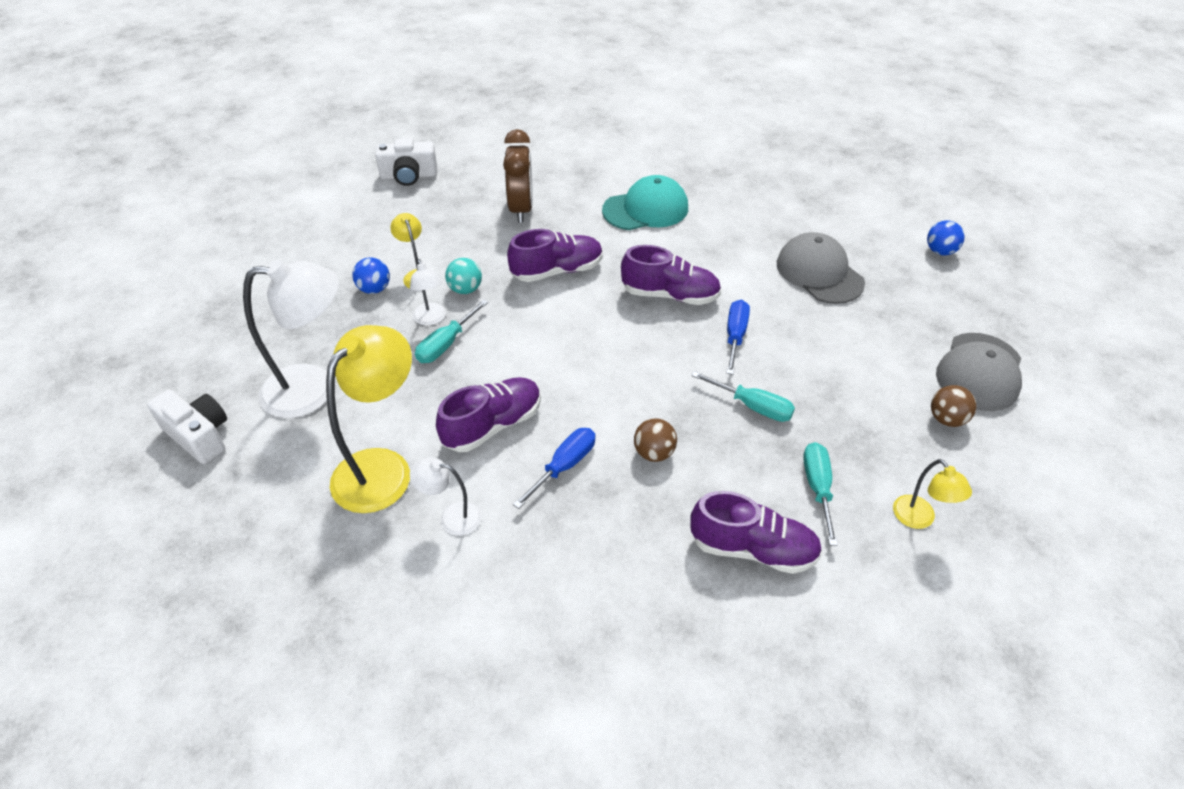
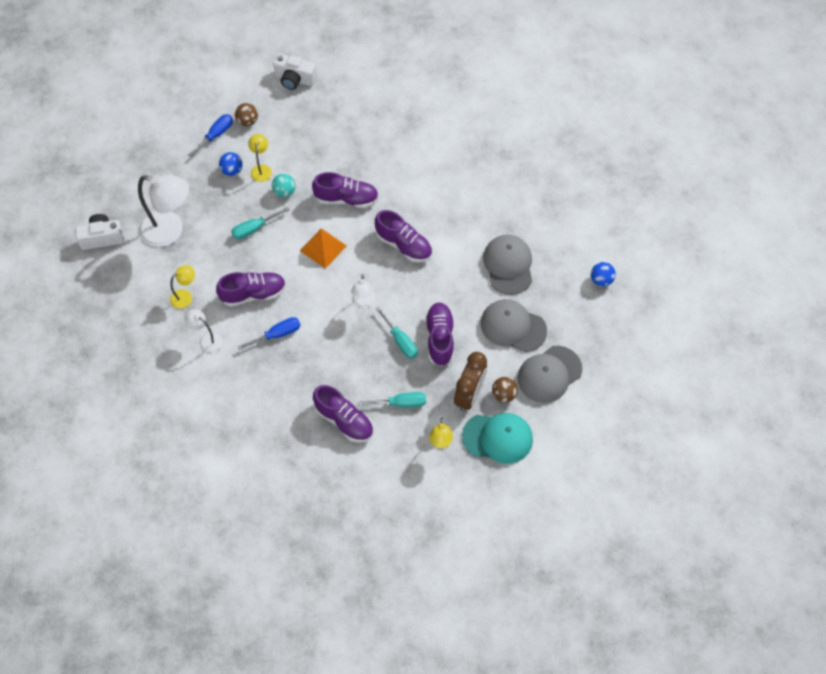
camera: 25 degrees right, 15 degrees up
white camera [147,389,227,464] -> white camera turned 75 degrees counterclockwise [75,214,125,250]
yellow lamp [326,325,412,513] -> yellow lamp [170,265,195,309], size x0.50
white lamp [410,259,446,326] -> white lamp moved to [351,274,375,307]
brown clock [503,129,533,223] -> brown clock moved to [454,352,487,412]
turquoise cap [602,175,688,230] -> turquoise cap moved to [462,413,533,464]
brown ball [634,418,677,462] -> brown ball moved to [235,103,258,126]
blue screwdriver [726,300,750,375] -> blue screwdriver moved to [188,114,233,157]
turquoise screwdriver [803,442,838,546] -> turquoise screwdriver turned 60 degrees clockwise [358,392,426,408]
none -> orange pyramid [300,228,346,269]
none -> purple shoe [425,302,454,366]
none -> grey cap [481,299,547,352]

